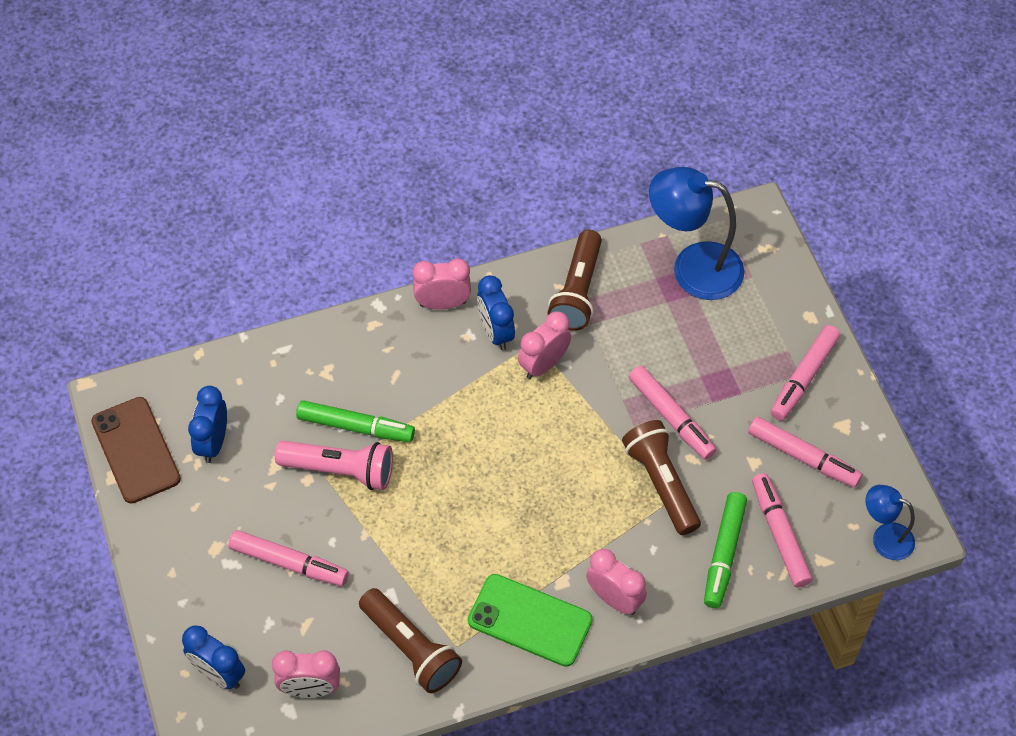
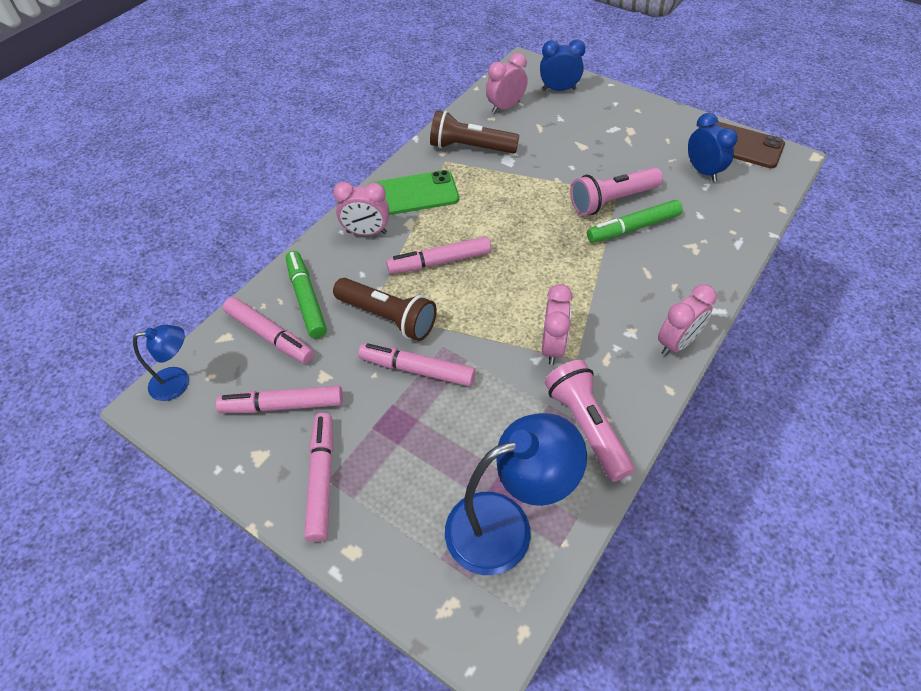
camera: 145 degrees right, 5 degrees down
pink marker [228,530,349,586] -> pink marker moved to [386,236,491,274]
blue clock [477,275,515,350] -> none
brown flashlight [548,230,602,331] -> pink flashlight [545,360,634,482]

